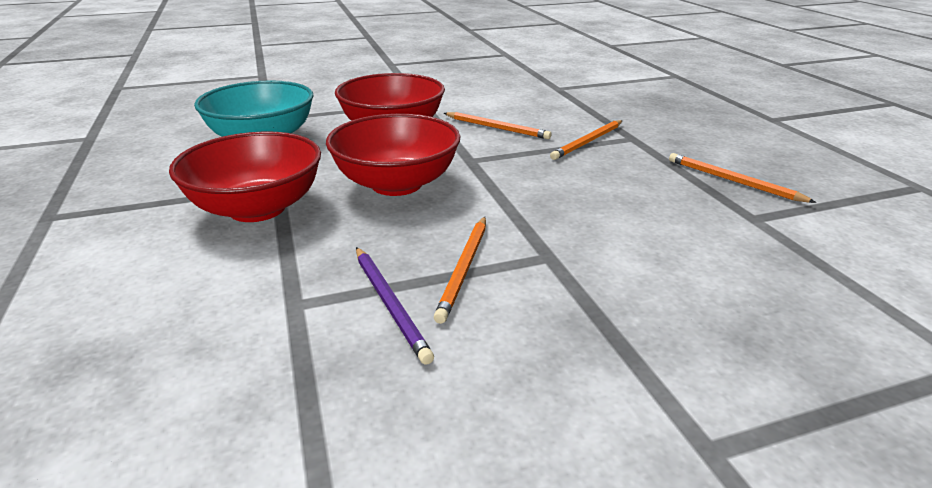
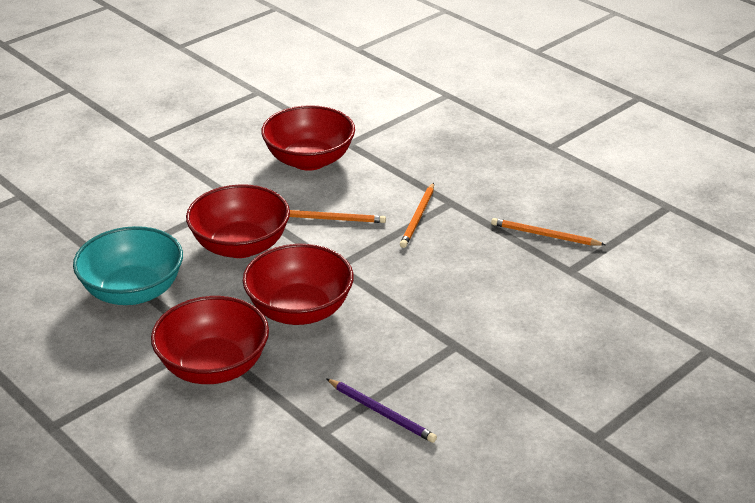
camera: 25 degrees left, 5 degrees up
orange pencil [434,217,486,324] -> none
none -> red bowl [261,105,355,171]

